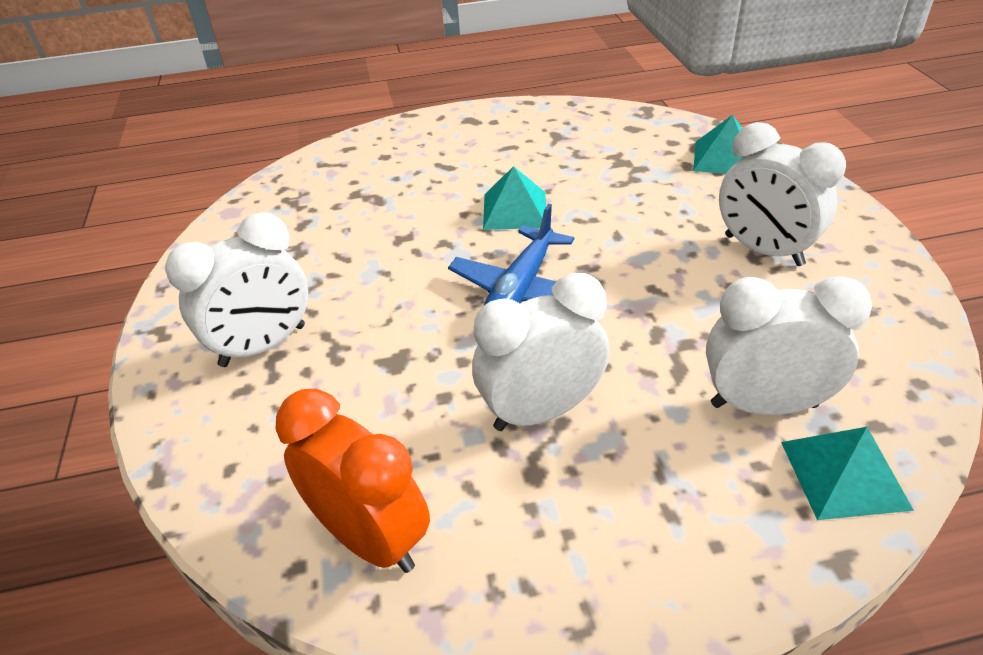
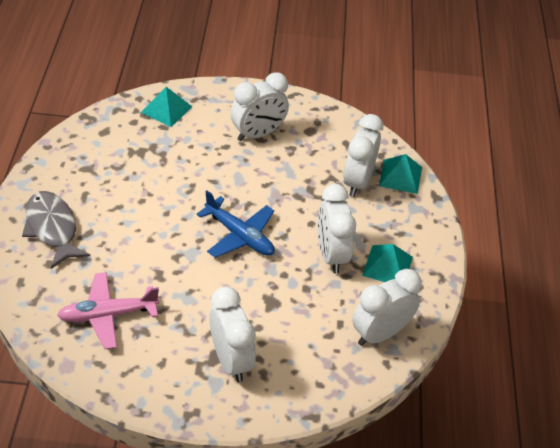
camera: 80 degrees left, 5 degrees up
orange clock [276,389,430,573] -> white clock [352,269,422,346]
turquoise pyramid [483,166,546,230] -> turquoise pyramid moved to [362,244,413,282]
none -> grey fish [22,191,90,269]
none -> pink plane [57,272,160,349]

